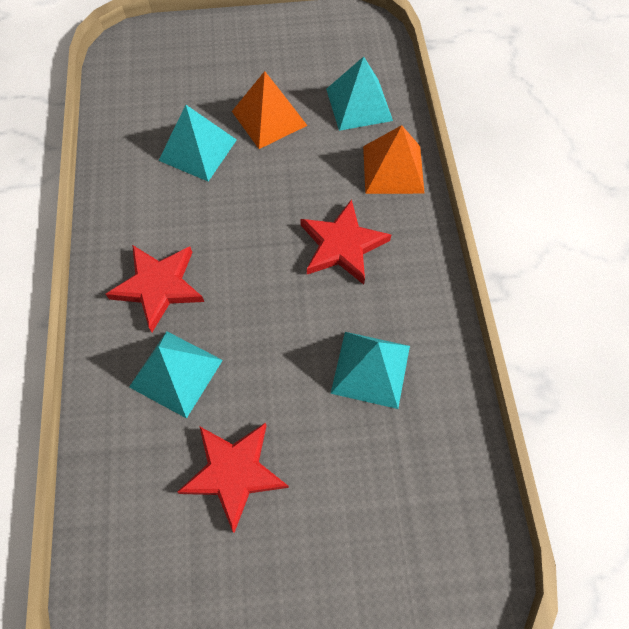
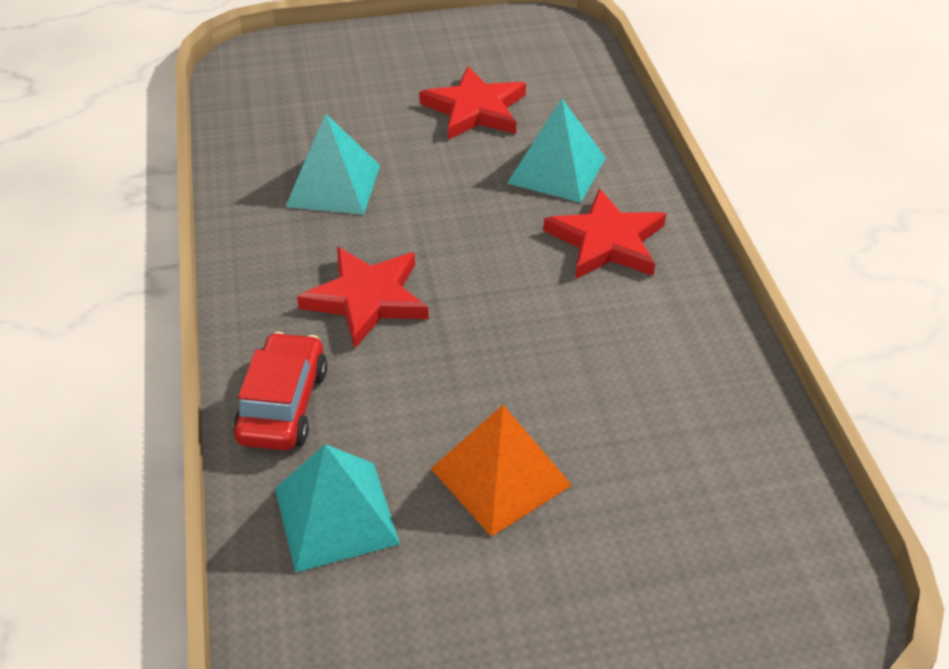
camera: 175 degrees right, 20 degrees down
turquoise pyramid [159,105,237,181] -> none
orange pyramid [363,125,425,194] -> red car [233,332,327,451]

